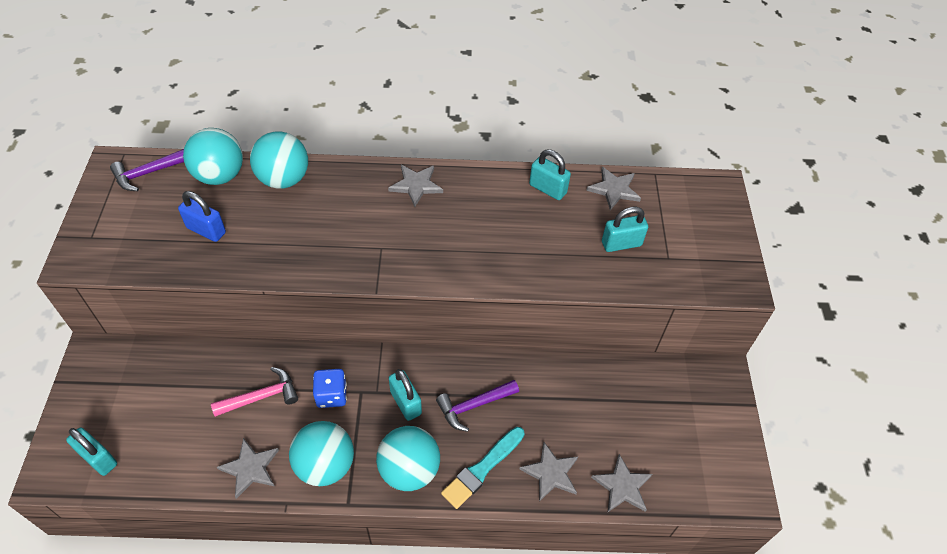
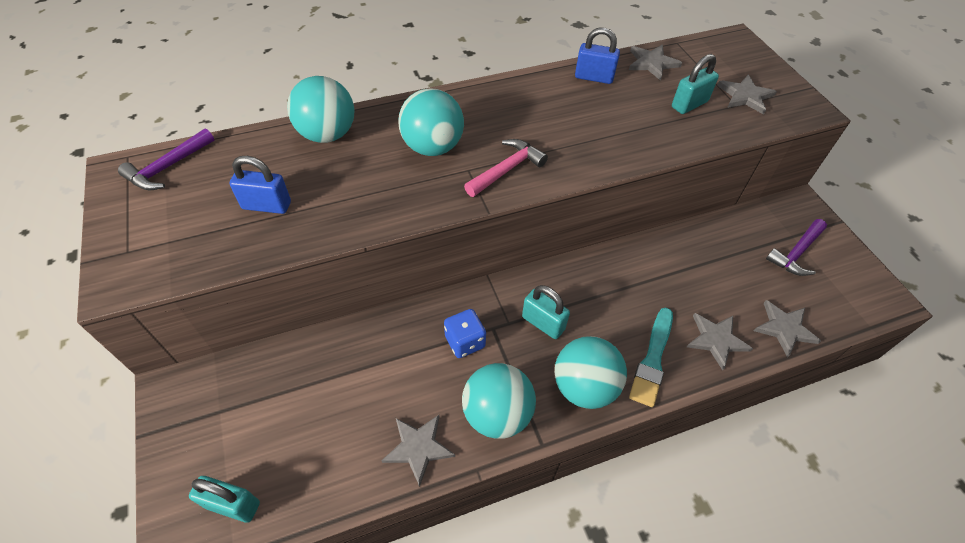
camera: 20 degrees left, 0 degrees up
turquoise ball [183,128,243,185] -> turquoise ball moved to [398,88,464,156]
pink hammer [211,367,298,417] -> pink hammer moved to [464,139,548,197]
grey star [388,165,443,207] -> grey star moved to [717,74,777,115]
purple hammer [436,380,519,432] -> purple hammer moved to [766,219,827,276]
turquoise padlock [529,149,571,200] -> blue padlock [575,27,620,84]

